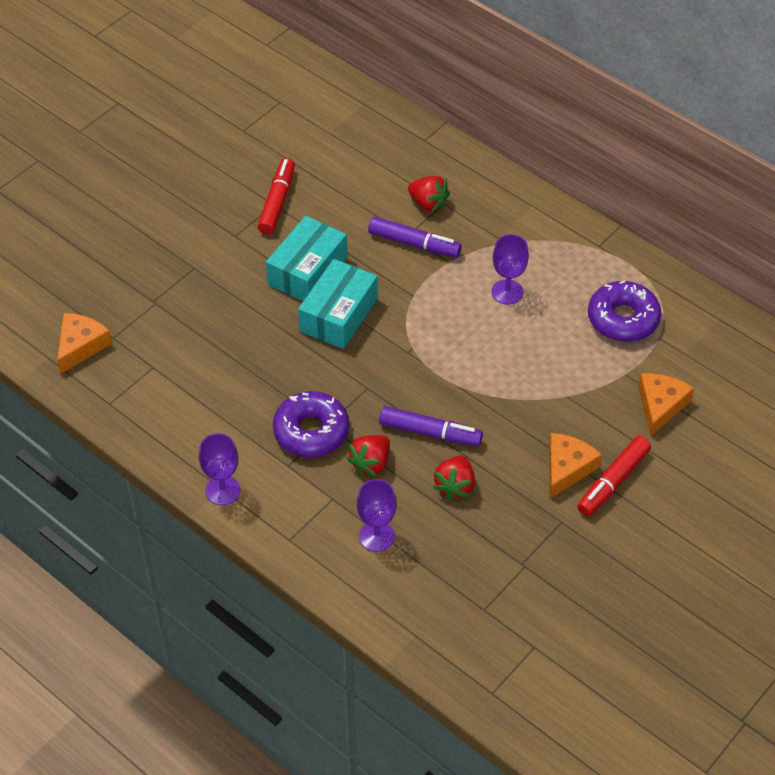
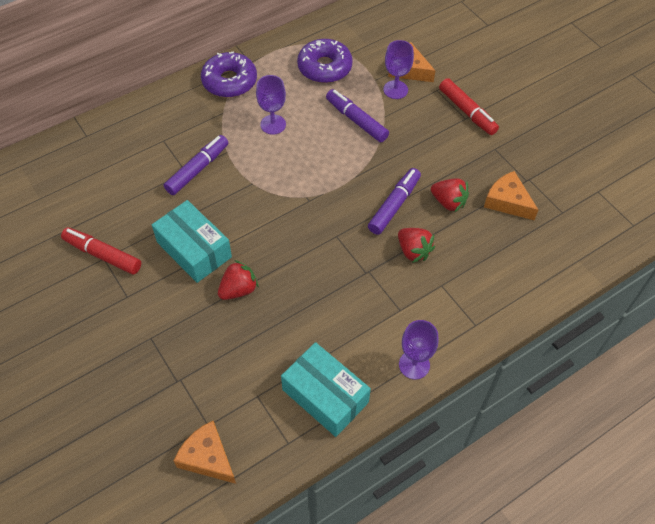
camera: 75 degrees left, 5 degrees up
purple donut [273,391,349,458] -> purple donut moved to [201,51,257,98]
turquoise box [298,259,378,349] -> turquoise box moved to [281,342,371,437]
purple goblet [357,479,397,552] -> purple goblet moved to [383,40,414,99]
red strawberry [408,176,450,213] -> red strawberry moved to [218,260,259,300]
orange cheese [549,433,602,498] -> orange cheese moved to [484,171,538,220]
none -> purple marker [326,89,389,143]

